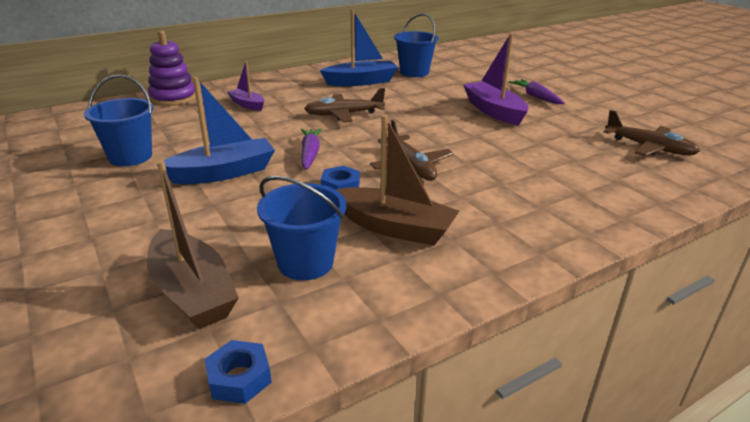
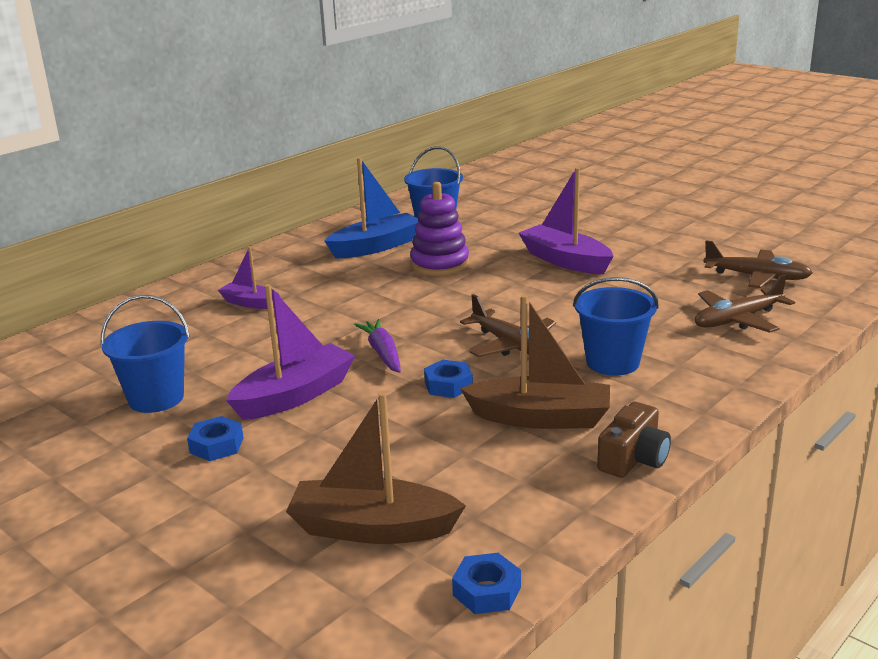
camera: 15 degrees left, 5 degrees down
brown boat [147,160,239,329] -> brown boat turned 150 degrees clockwise [286,392,466,544]
purple stacking toy [148,30,196,106] -> purple stacking toy moved to [410,182,469,276]
blue boat [157,77,275,184] -> purple boat [226,284,355,420]
blue bucket [257,176,346,280] -> blue bucket moved to [573,277,659,376]
brown plane [304,88,385,122] -> brown plane moved to [695,275,795,333]
purple carrot [509,79,565,104] -> none
none -> blue nut [187,416,243,461]
none -> brown camera [597,402,671,478]

